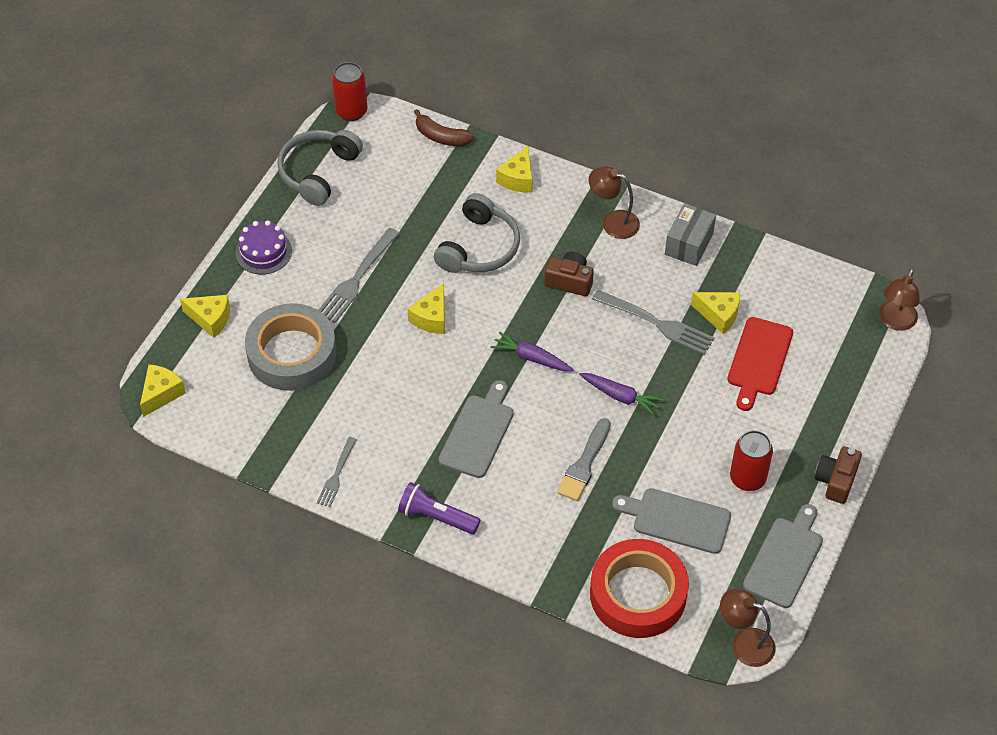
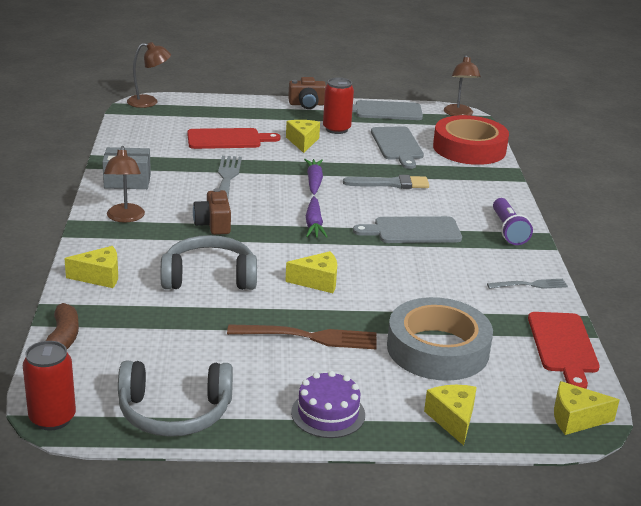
camera: 120 degrees left, 25 degrees down
grey fork [318,228,400,323] -> brown fork [227,324,377,349]
yellow cheese [691,292,740,334] -> yellow cheese moved to [286,120,320,153]
none -> red cutting board [528,312,600,389]

